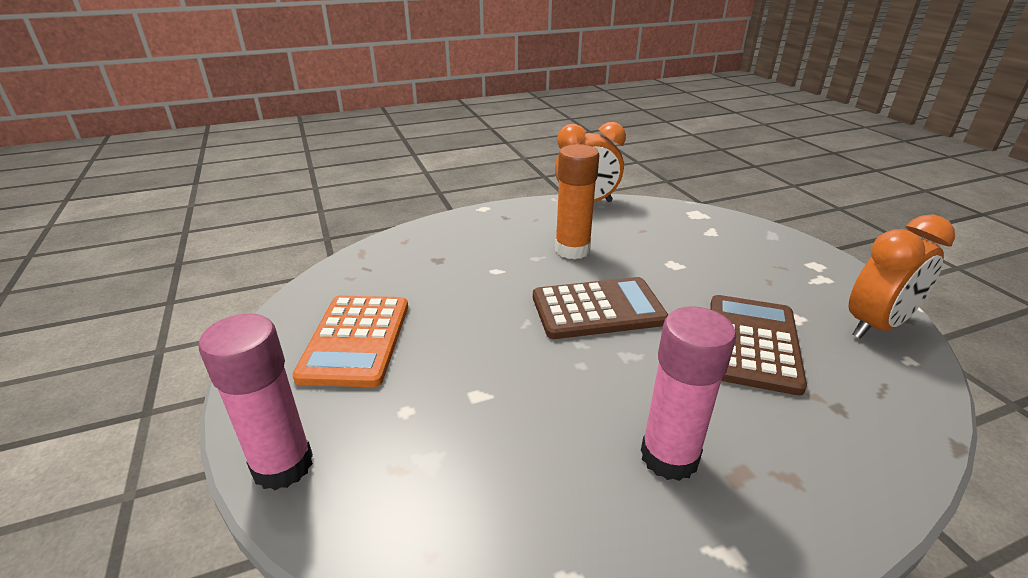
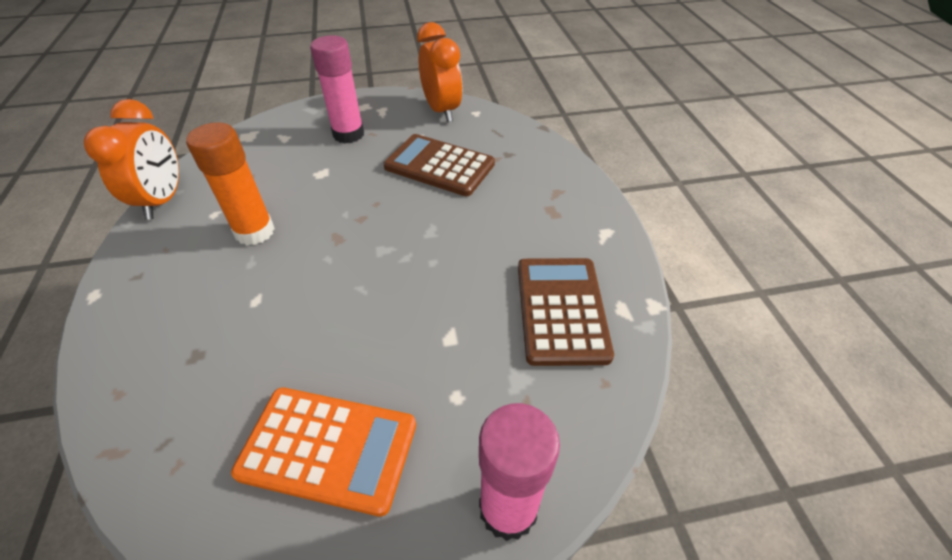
camera: 80 degrees left, 15 degrees up
brown calculator [533,277,668,339] -> brown calculator moved to [518,258,614,366]
pink glue stick [641,306,736,481] -> pink glue stick moved to [310,35,364,143]

